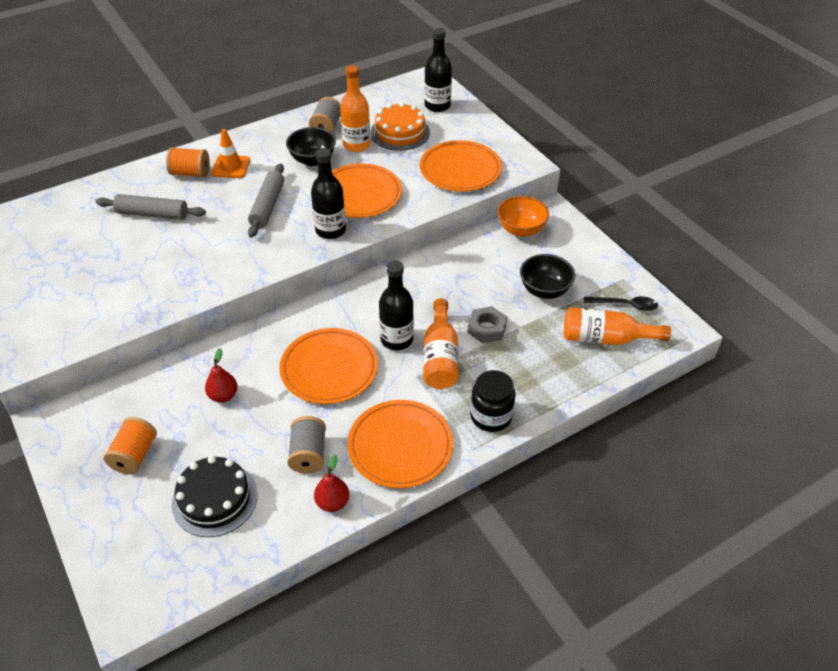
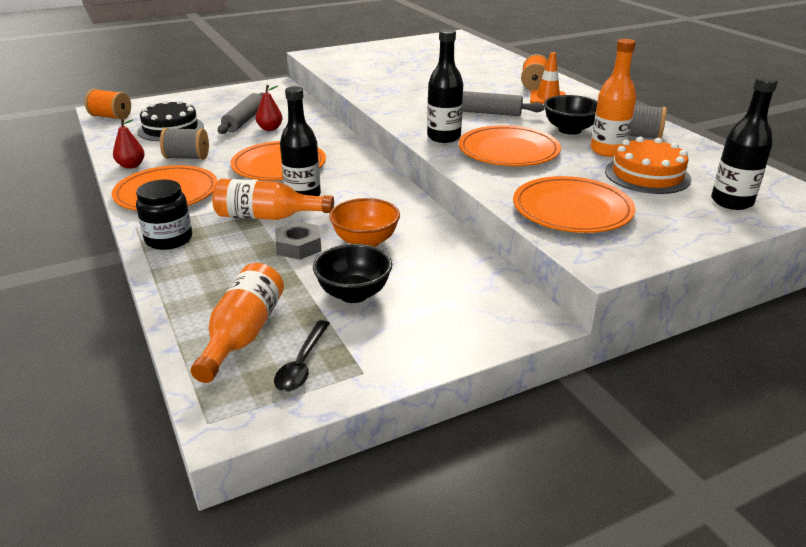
camera: 95 degrees right, 15 degrees down
grey rolling pin [95,194,206,220] -> grey rolling pin moved to [218,93,263,134]
orange spool [103,417,157,474] -> orange spool moved to [85,89,131,120]
orange bowl [498,196,549,237] -> orange bowl moved to [329,198,400,247]

